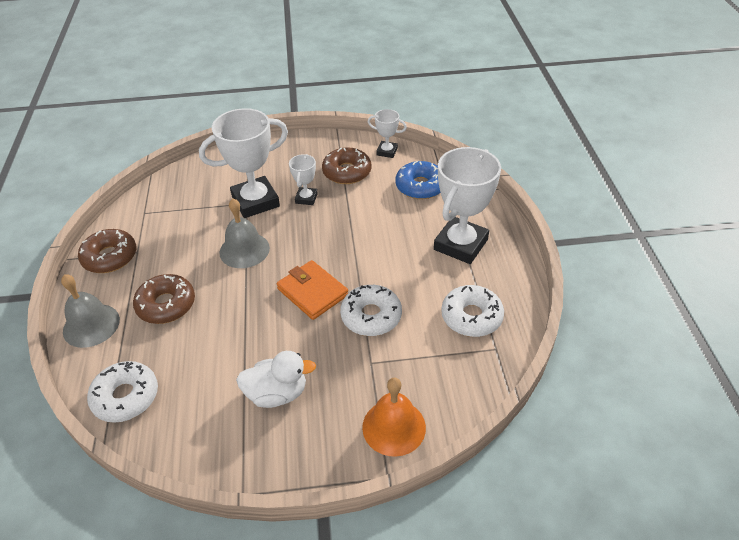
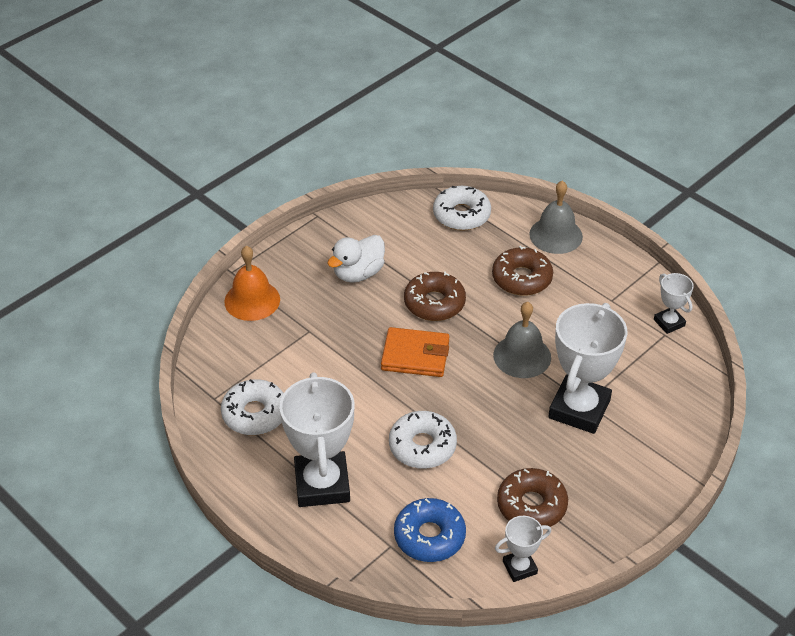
camera: 140 degrees right, 0 degrees up
brown donut [78,229,136,273] -> brown donut moved to [404,272,466,321]
white trophy [289,154,318,205] -> white trophy moved to [654,273,694,334]
white donut [340,285,402,336] -> white donut moved to [389,411,457,469]

